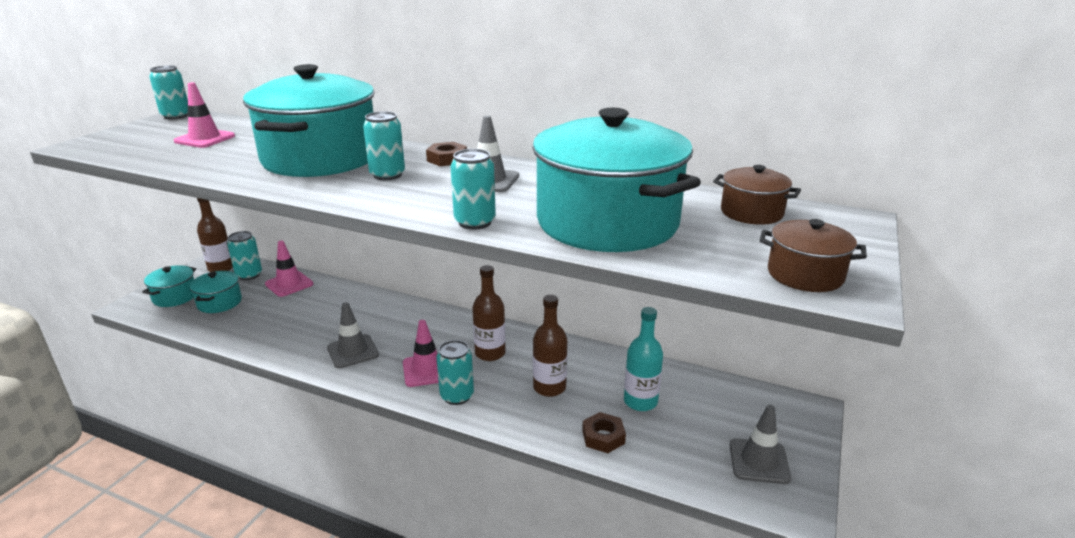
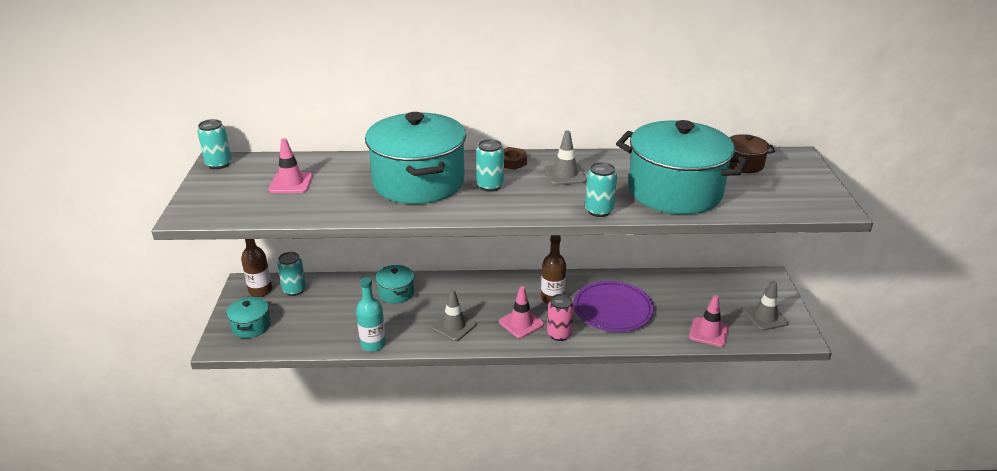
camera: 25 degrees left, 5 degrees up
turquoise pot [190,271,242,313] -> turquoise pot moved to [376,265,414,304]
pink traffic cone [265,240,313,297] -> pink traffic cone moved to [689,295,729,347]
turquoise can [436,340,474,405] -> pink can [547,294,574,341]
brown bottle [533,295,567,397] -> purple plate [573,281,654,332]
brown nut [582,412,626,453] -> none
turquoise bottle [624,307,663,411] -> turquoise bottle moved to [356,277,386,352]
brown pot [760,219,867,292] -> none

